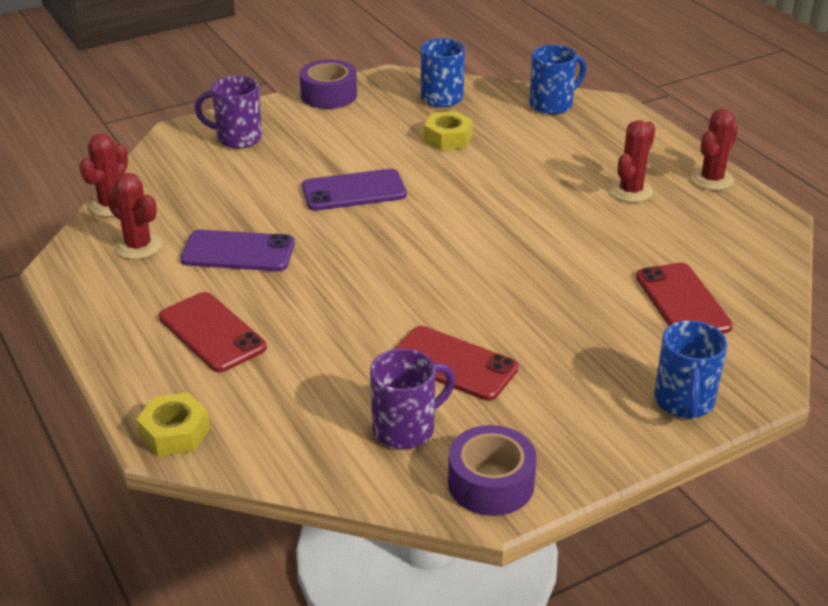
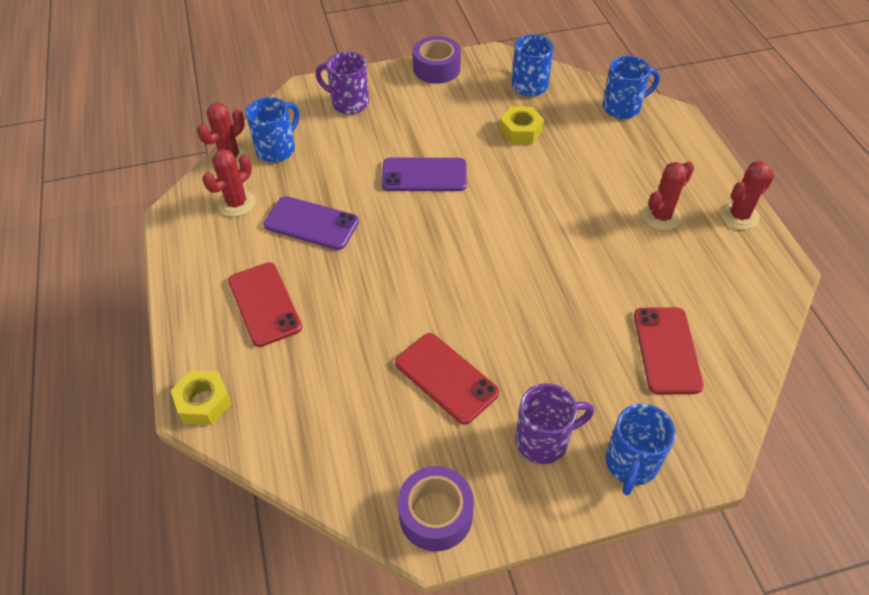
camera: 15 degrees right, 15 degrees up
red cactus [106,173,162,259] -> red cactus turned 75 degrees clockwise [202,149,256,217]
purple mug [370,348,455,449] -> purple mug moved to [515,383,594,464]
none -> blue mug [246,97,300,163]

